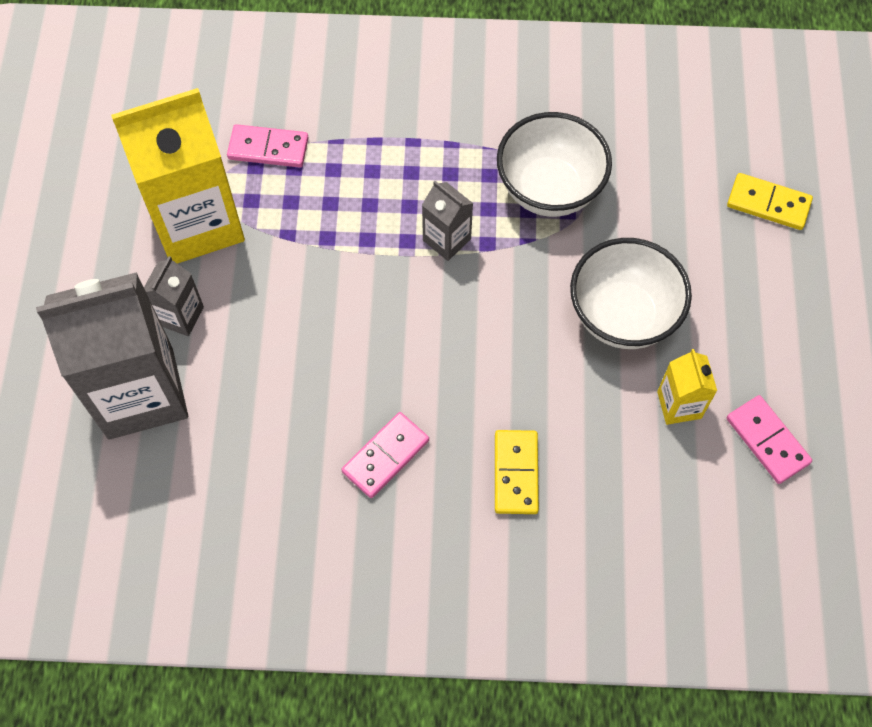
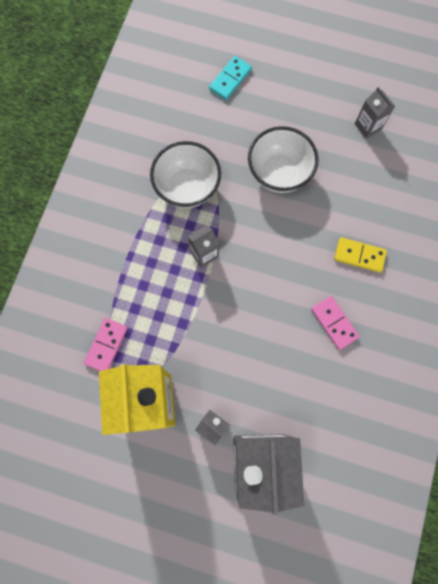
camera: 75 degrees left, 10 degrees up
yellow carton [657,349,717,425] -> none
yellow domino [727,173,813,230] -> turquoise domino [209,56,252,100]
pink domino [727,395,812,484] -> grey carton [355,87,395,139]

